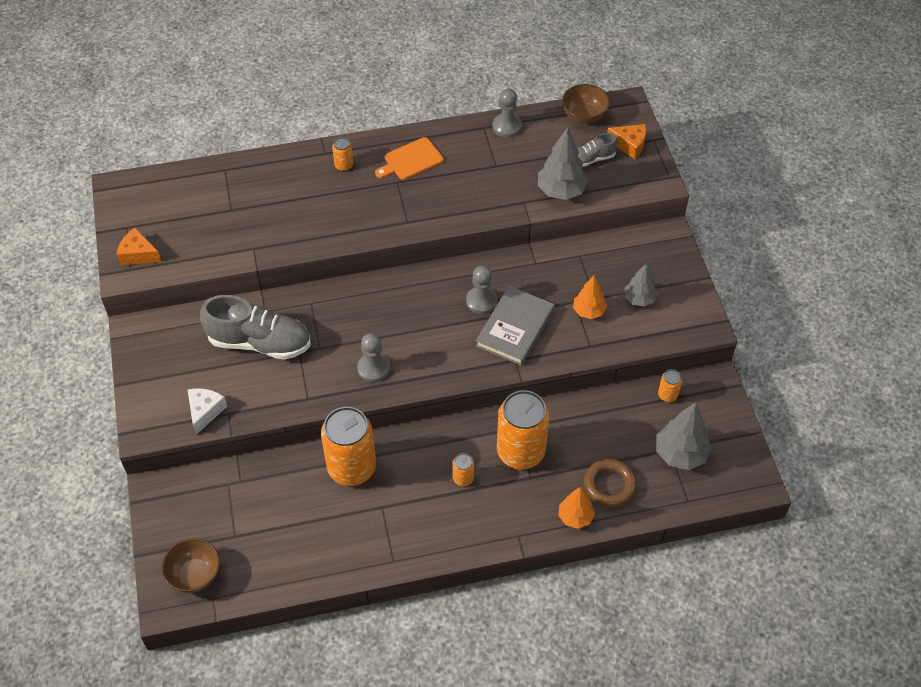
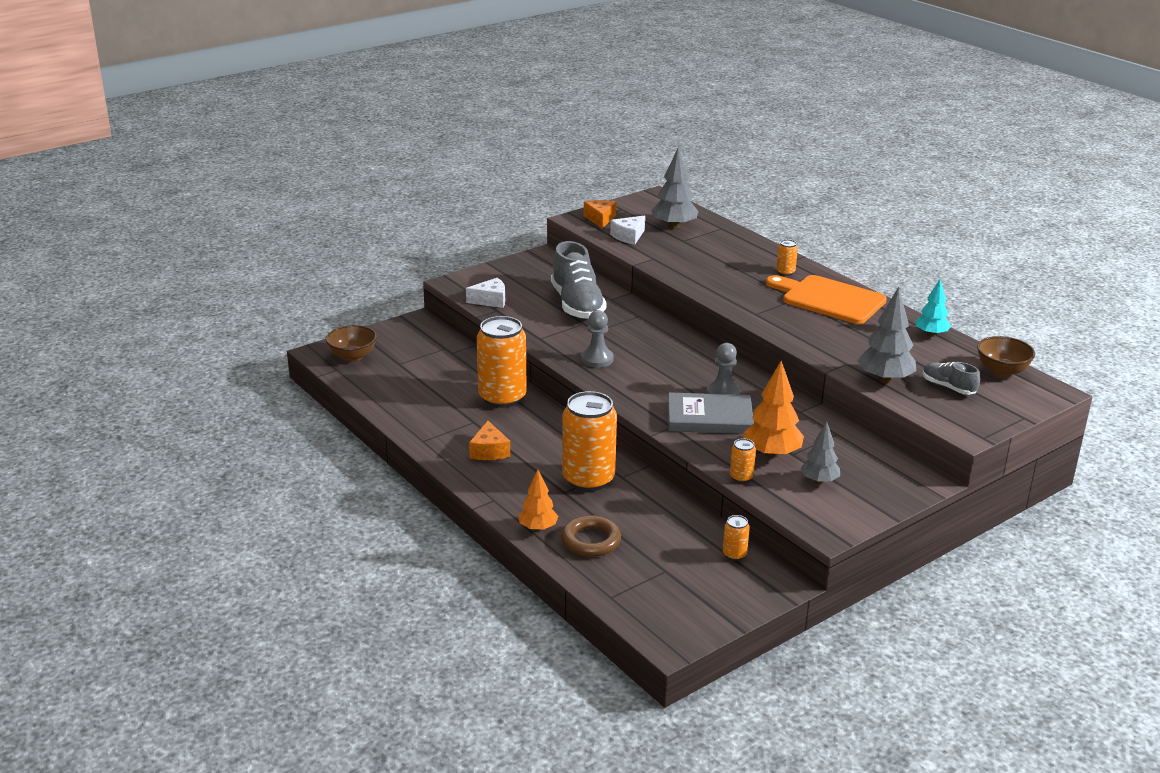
camera: 65 degrees right, 25 degrees down
orange cutting board [375,137,444,180] -> orange cutting board [766,275,887,324], size x1.65
orange can [453,453,474,486] -> orange can moved to [730,438,756,483]
grey pawn [493,89,522,138] -> turquoise tree [915,279,951,337]
orange tree [573,275,607,319] -> orange tree [743,361,804,458], size x1.56
orange cheese [607,124,646,159] -> orange cheese moved to [469,421,510,460]
grey tree [656,402,712,470] -> grey tree moved to [651,147,699,229]
none -> white cheese [610,215,645,245]

